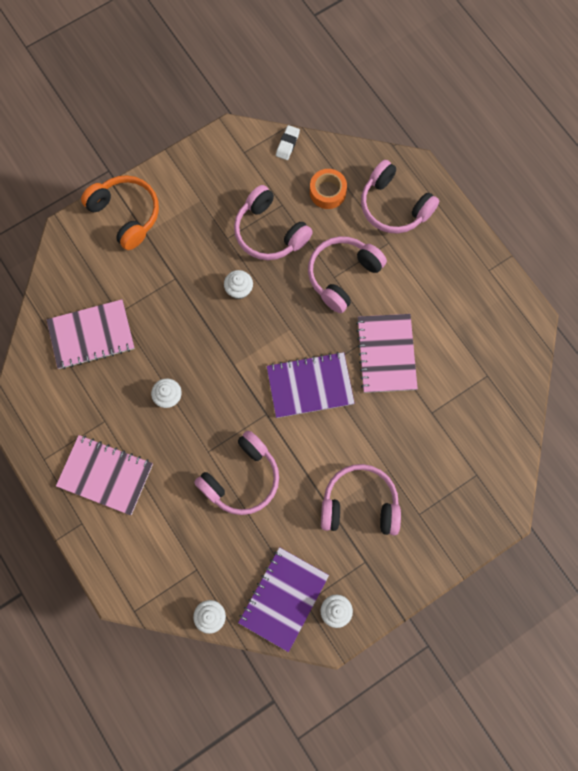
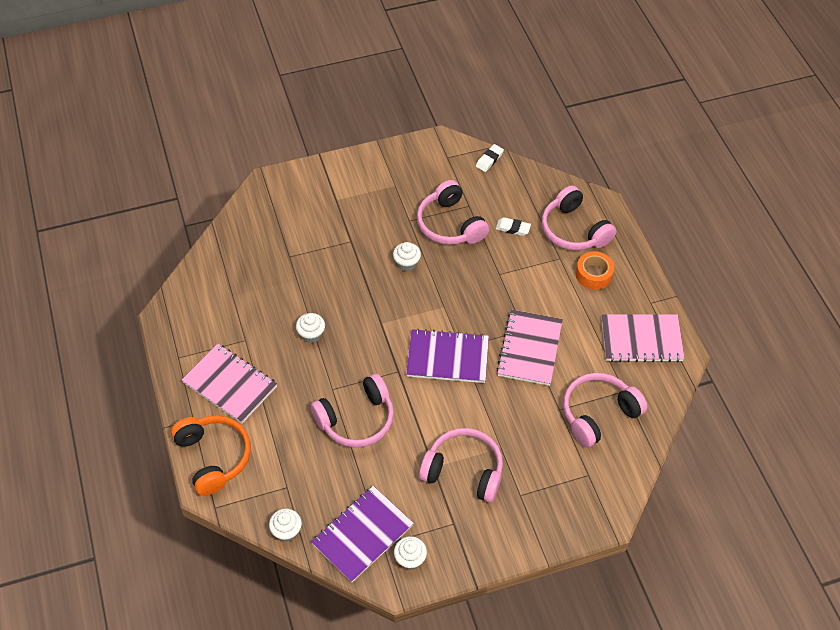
camera: 15 degrees right, 20 degrees down
pink notebook [47,299,135,369] -> pink notebook moved to [601,314,685,362]
orange headphones [81,175,159,250] -> orange headphones moved to [171,415,251,496]
pink headphones [308,236,387,313] -> pink headphones moved to [563,373,647,448]
orange tape [310,169,347,209] -> orange tape moved to [576,251,614,290]
none -> white eraser [496,217,531,236]

